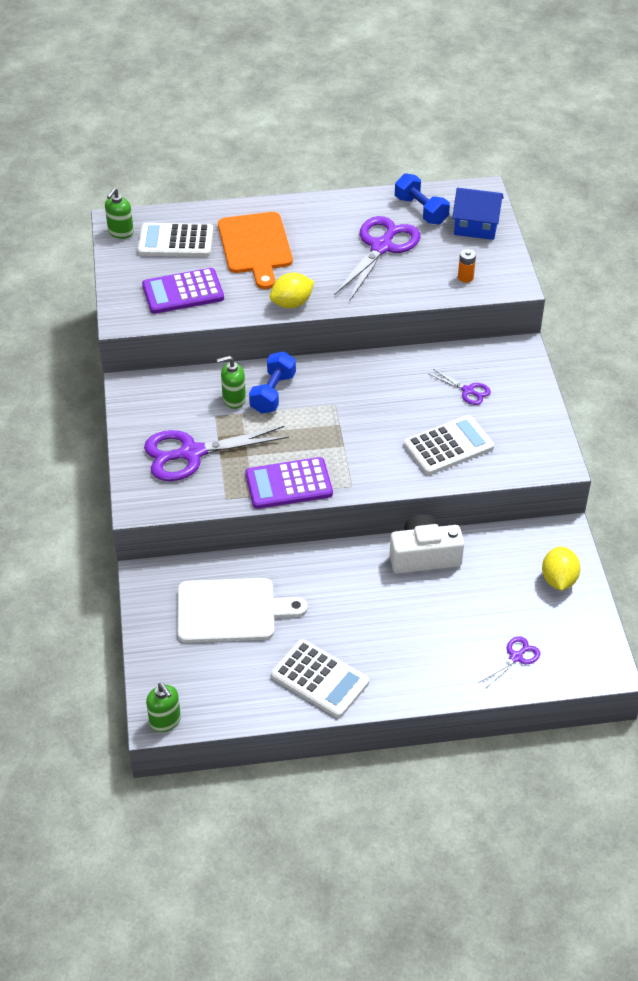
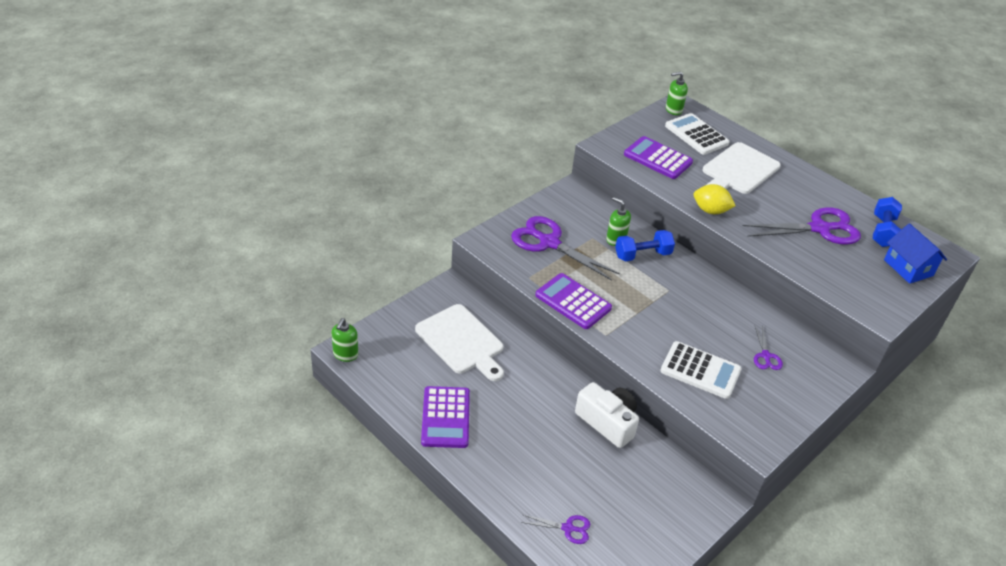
camera: 50 degrees right, 5 degrees down
orange cutting board [218,212,293,289] -> white cutting board [703,142,781,194]
white calculator [271,639,369,718] -> purple calculator [421,386,470,448]
orange battery [458,249,476,283] -> none
yellow lemon [542,546,581,591] -> none

